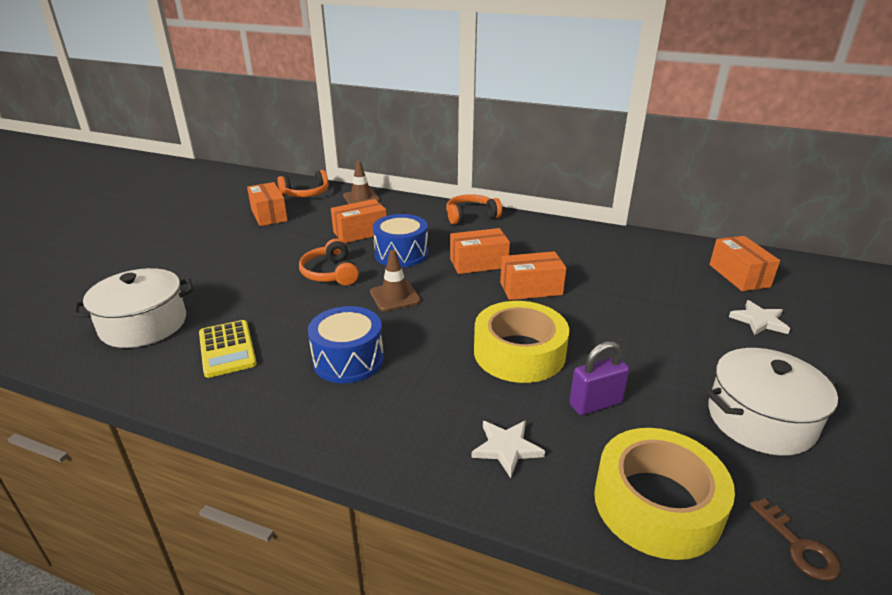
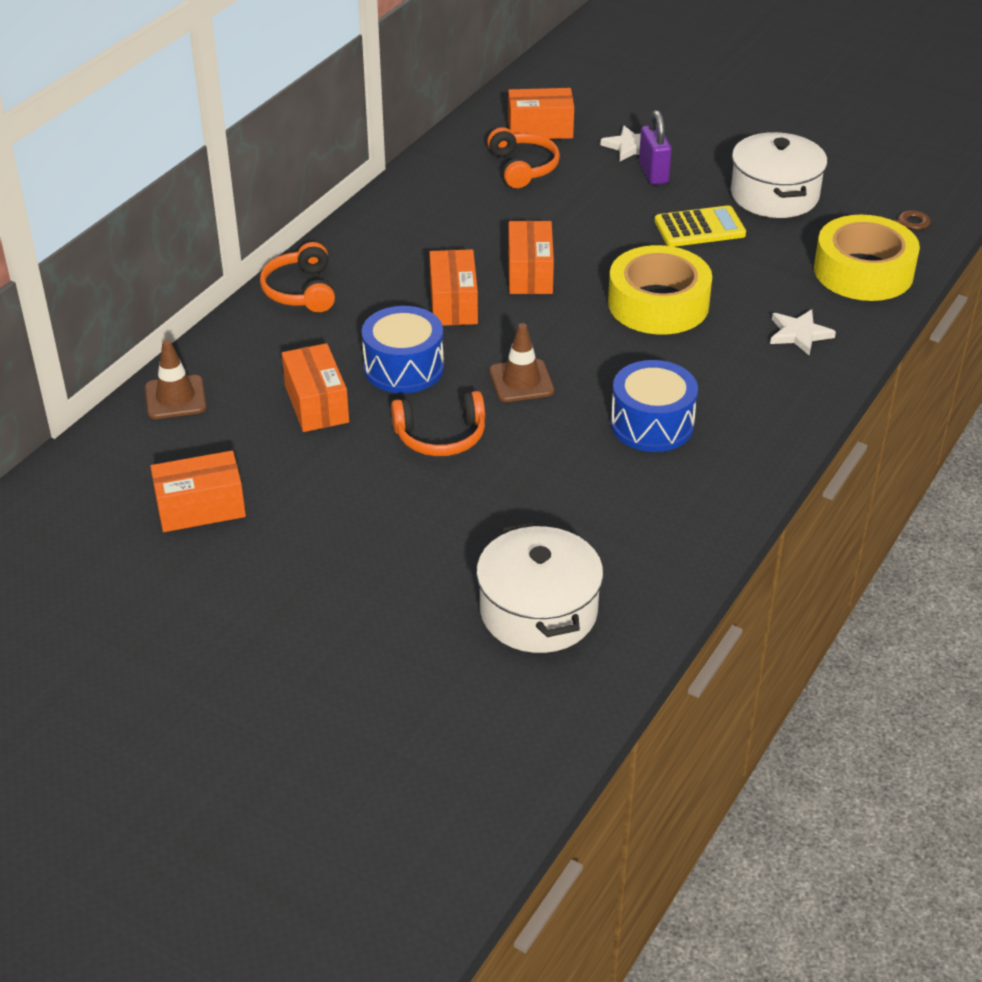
camera: 80 degrees left, 10 degrees up
yellow calculator [199,320,257,378] -> yellow calculator moved to [655,205,746,247]
orange headphones [277,170,329,197] -> orange headphones moved to [487,127,560,188]
purple padlock [569,341,630,415] -> purple padlock moved to [639,110,672,185]

